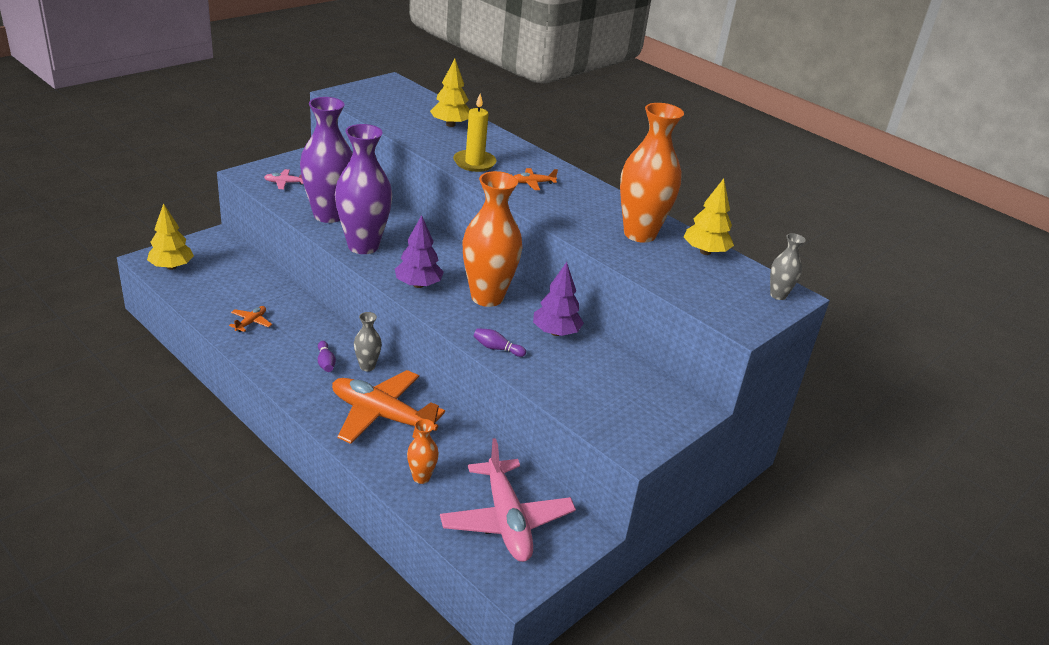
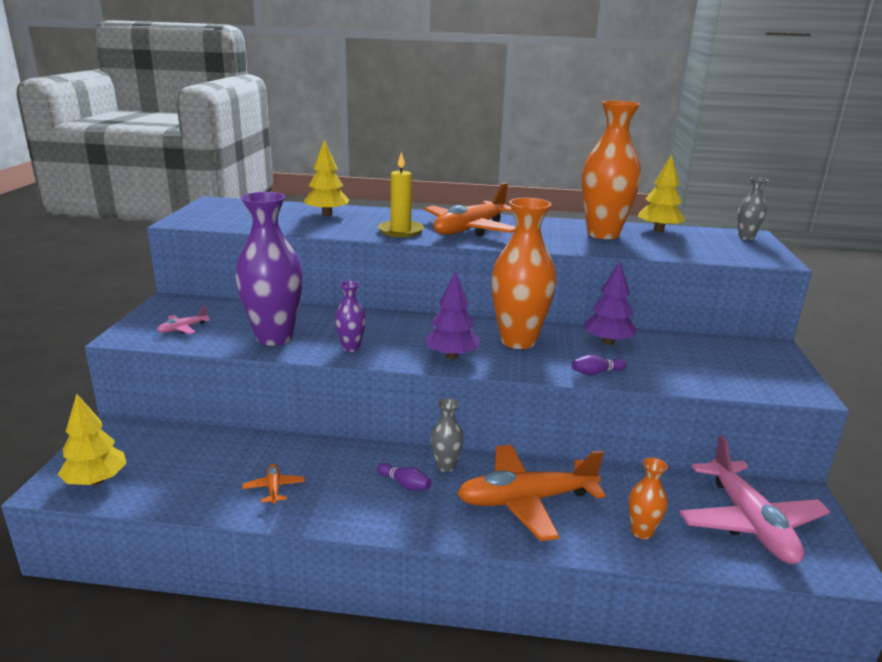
camera: 35 degrees left, 10 degrees down
purple vase [335,124,392,254] -> purple vase [335,281,366,352], size x0.47
pink plane [440,438,576,562] -> pink plane turned 45 degrees clockwise [679,435,830,564]
orange plane [514,168,558,190] -> orange plane [424,183,516,236], size x2.39

